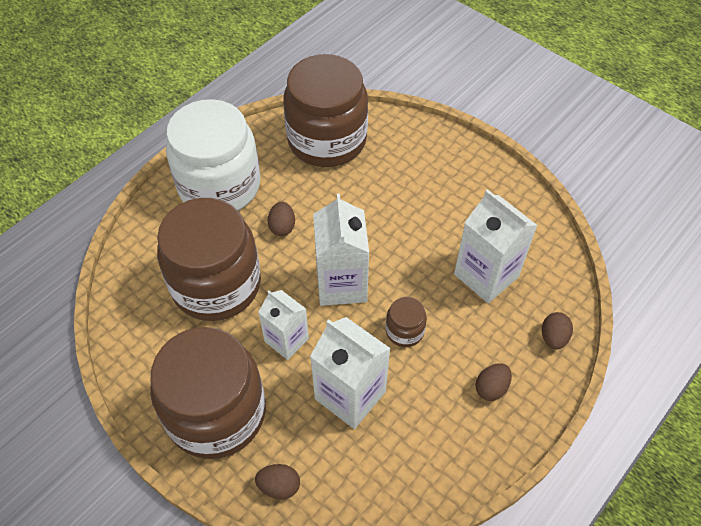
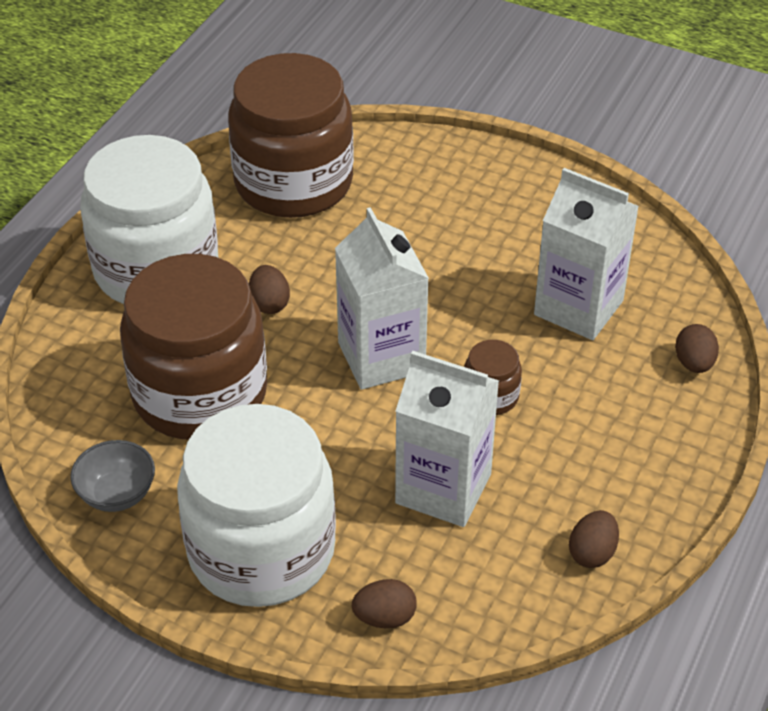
camera: 15 degrees left, 10 degrees down
brown jar [150,327,266,459] -> white jar [177,404,336,607]
white carton [258,290,309,360] -> none
brown egg [475,363,512,401] -> brown egg moved to [569,510,619,568]
none -> grey bowl [70,440,155,512]

